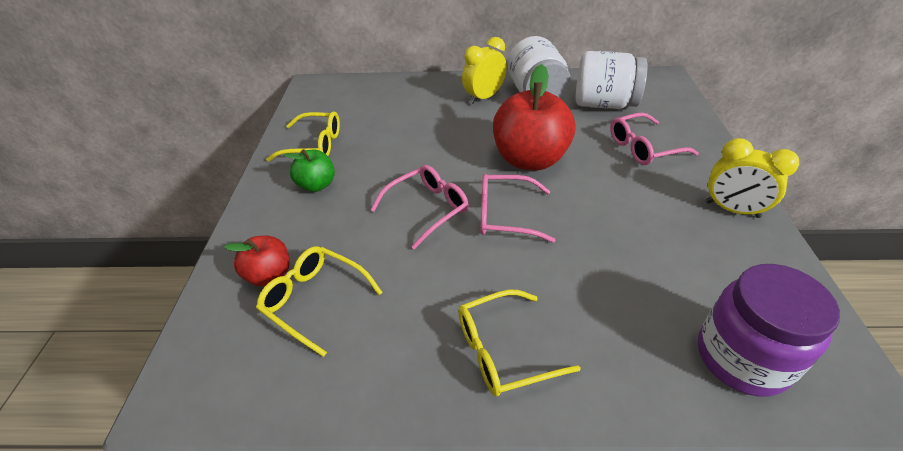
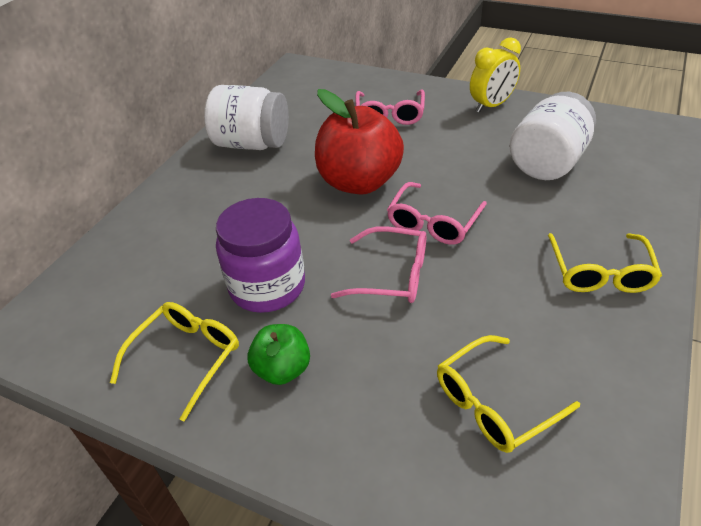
camera: 65 degrees left, 0 degrees up
red apple [224,235,290,286] -> none
pink glasses [371,165,469,249] -> pink glasses turned 120 degrees clockwise [331,226,426,303]
yellow clock [462,37,507,104] -> none
white jar [576,51,648,109] -> white jar moved to [509,92,596,180]
purple jar [698,264,840,397] -> purple jar moved to [216,198,305,313]

